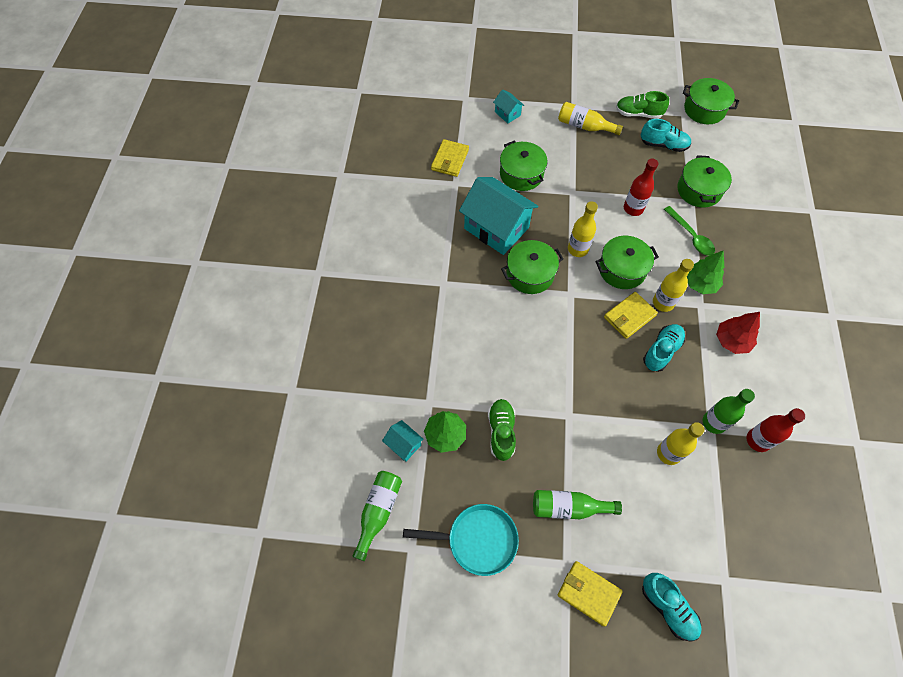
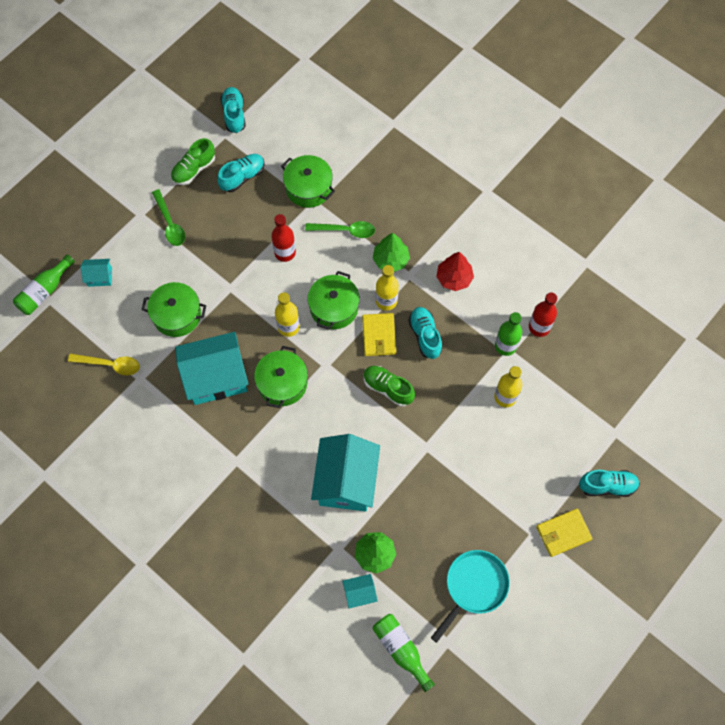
camera: 55 degrees left, 5 degrees up
yellow wallet [431,139,469,177] -> yellow spoon [68,353,140,375]
green shoe [488,399,516,461] -> green shoe moved to [364,366,415,407]
green bottle [533,490,622,519] -> green bottle moved to [13,254,75,315]
yellow bottle [558,102,623,135] -> green spoon [152,189,185,246]
green pot [683,78,739,124] -> turquoise shoe [220,87,246,133]
none -> turquoise house [311,434,380,511]

